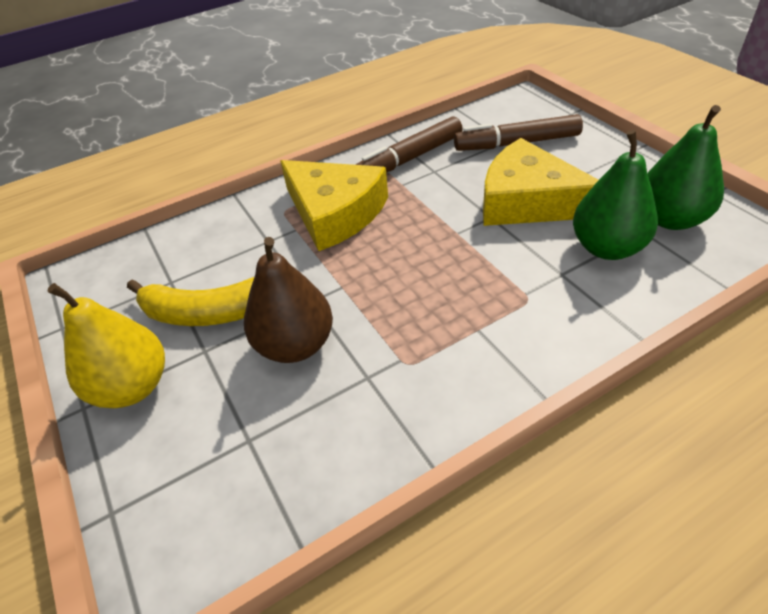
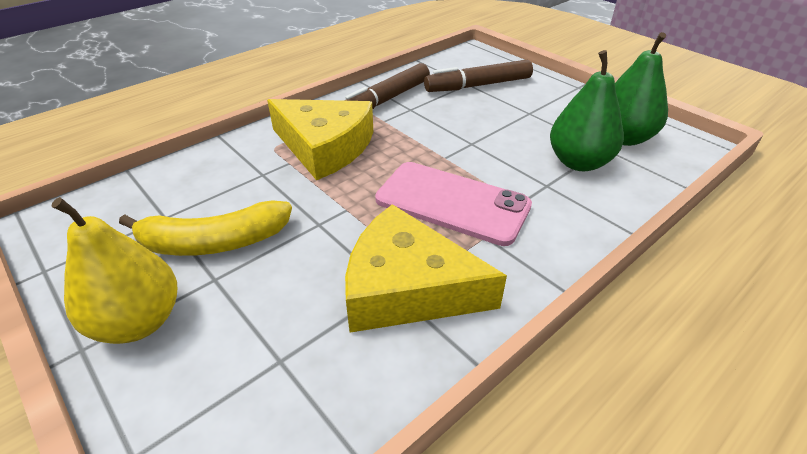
camera: 15 degrees left, 5 degrees down
brown pear [244,237,333,363] -> none
yellow cheese [483,138,598,226] -> yellow cheese moved to [345,204,507,333]
none -> pink phone [375,162,532,246]

